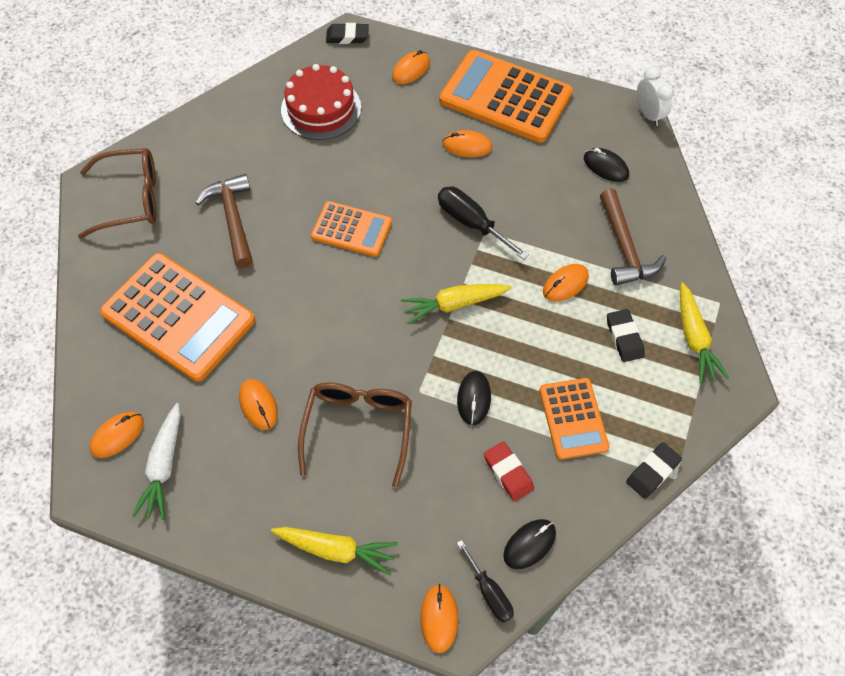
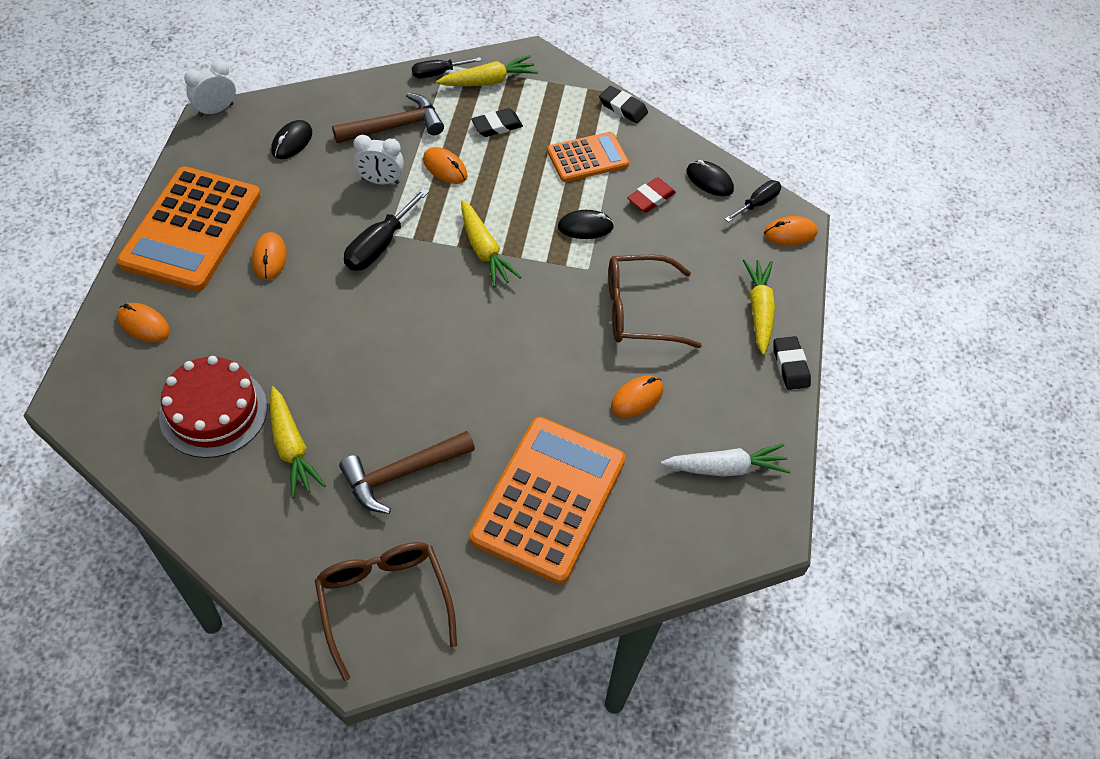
camera: 105 degrees left, 5 degrees down
orange mouse [90,412,144,458] -> none
orange calculator [311,201,392,257] -> none
black eraser [326,23,369,44] -> black eraser moved to [773,336,811,390]
none -> yellow carrot [270,386,326,498]
none -> white clock [353,135,404,185]
none -> black screwdriver [412,57,482,78]

